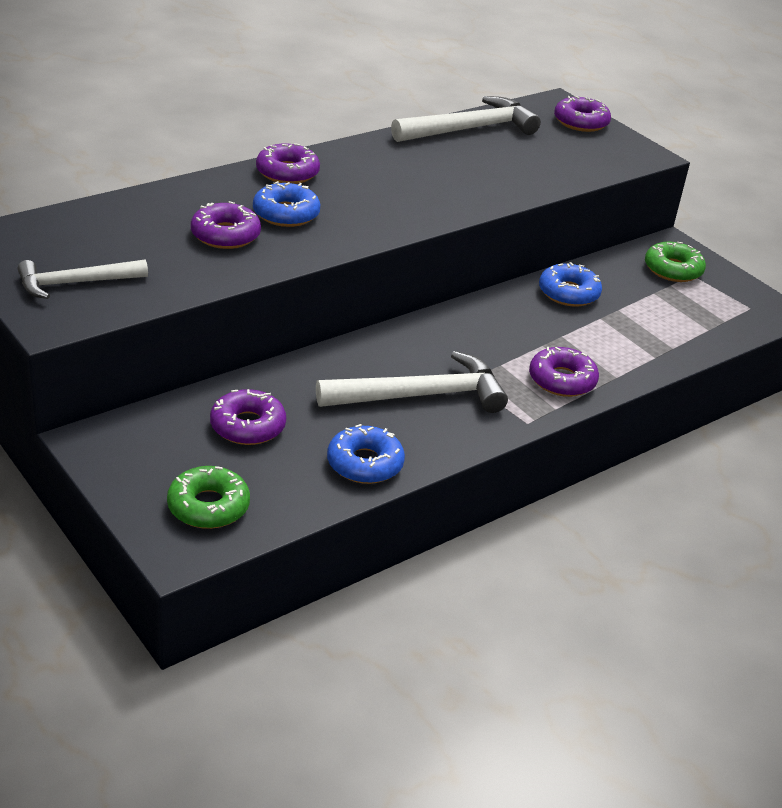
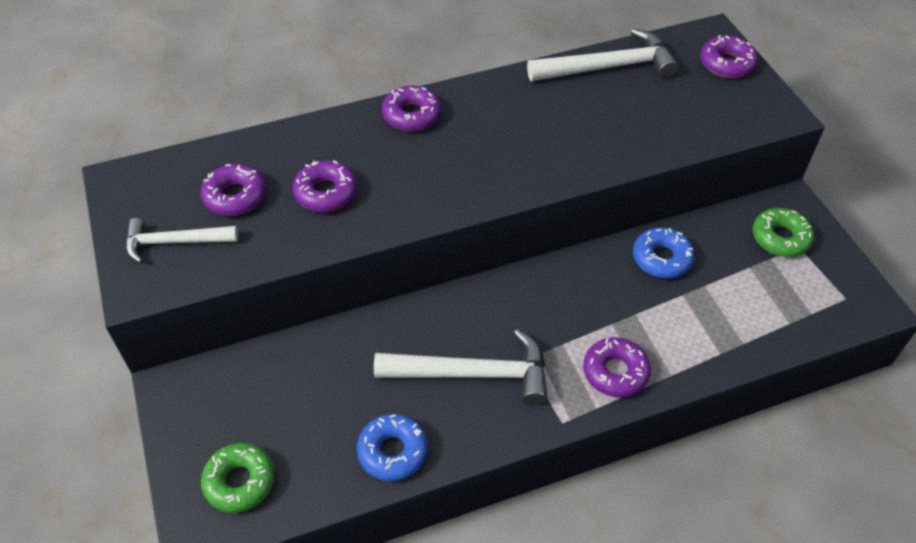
camera: 20 degrees right, 15 degrees up
purple donut [210,389,286,445] -> purple donut moved to [201,164,266,216]
blue donut [253,181,320,227] -> none

